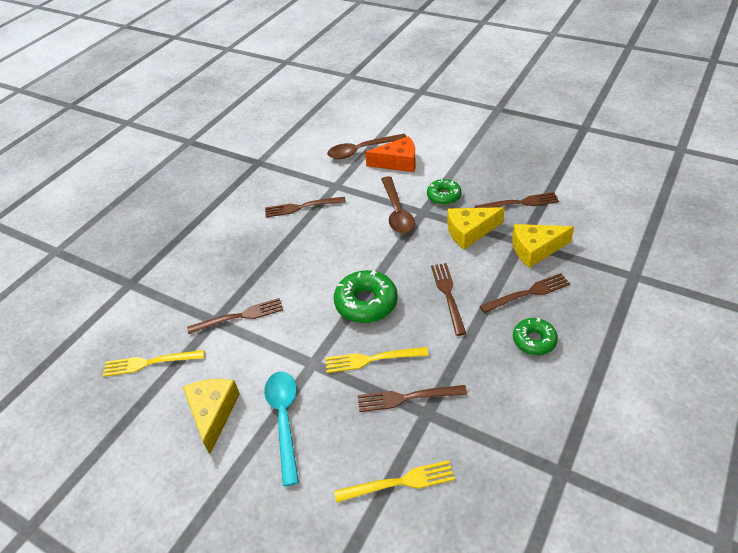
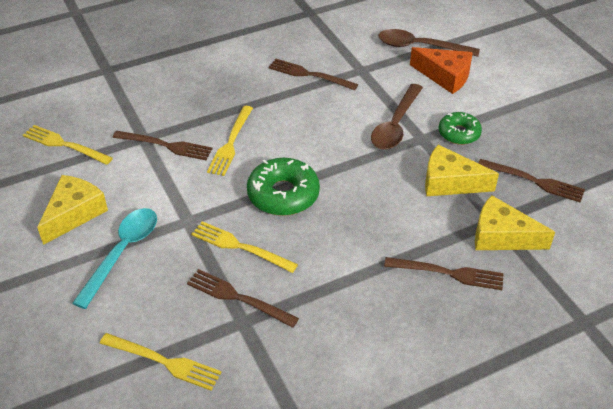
camera: 30 degrees right, 0 degrees up
brown fork [431,263,466,336] -> none
green donut [513,317,558,355] -> none
none -> yellow fork [207,106,253,176]

